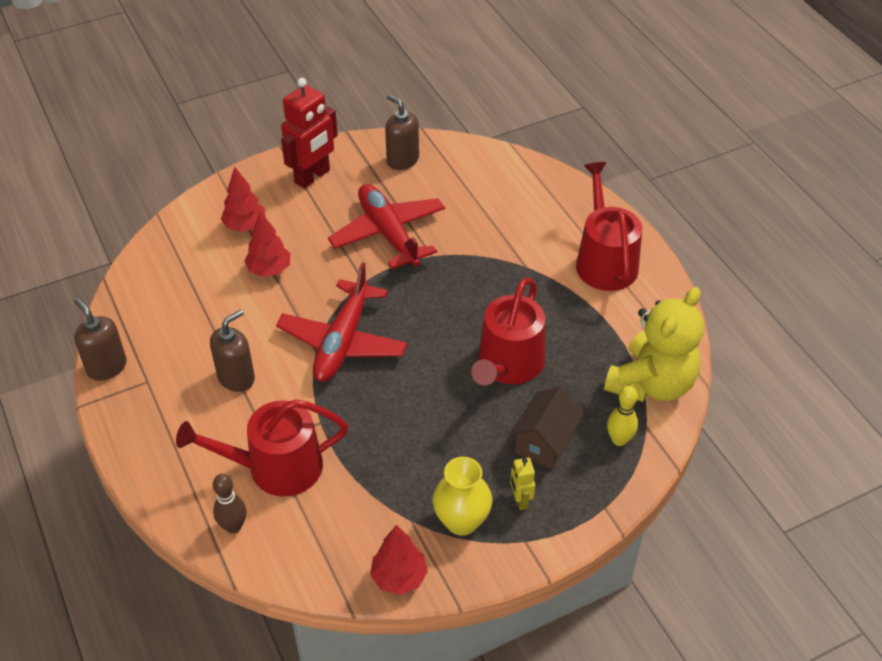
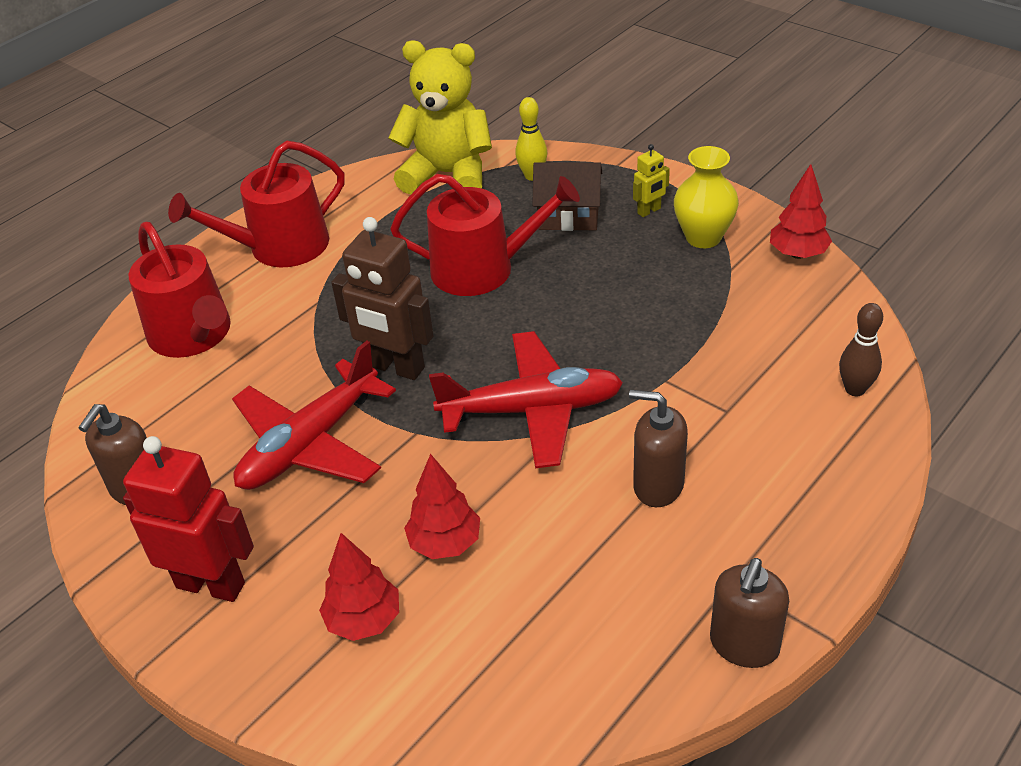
camera: 110 degrees left, 5 degrees down
red watering can [176,399,348,497] -> red watering can moved to [128,222,231,358]
none -> brown robot [331,217,434,380]

